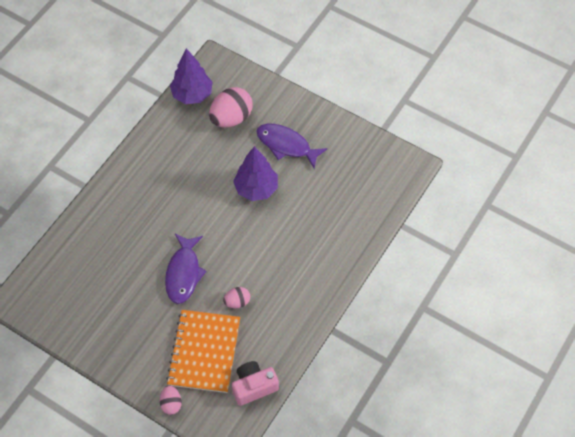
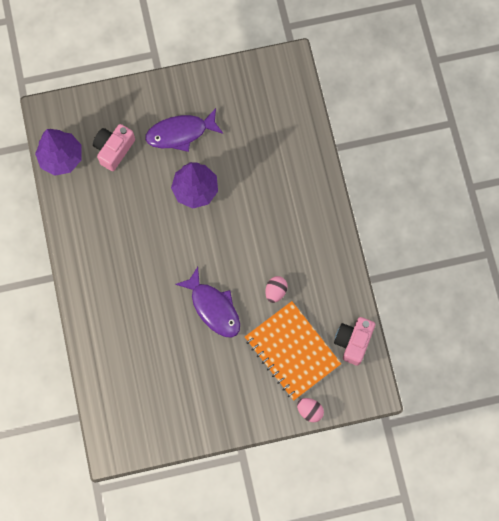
camera: 45 degrees left, 15 degrees up
pink egg [209,87,253,127] -> pink camera [93,124,135,171]

